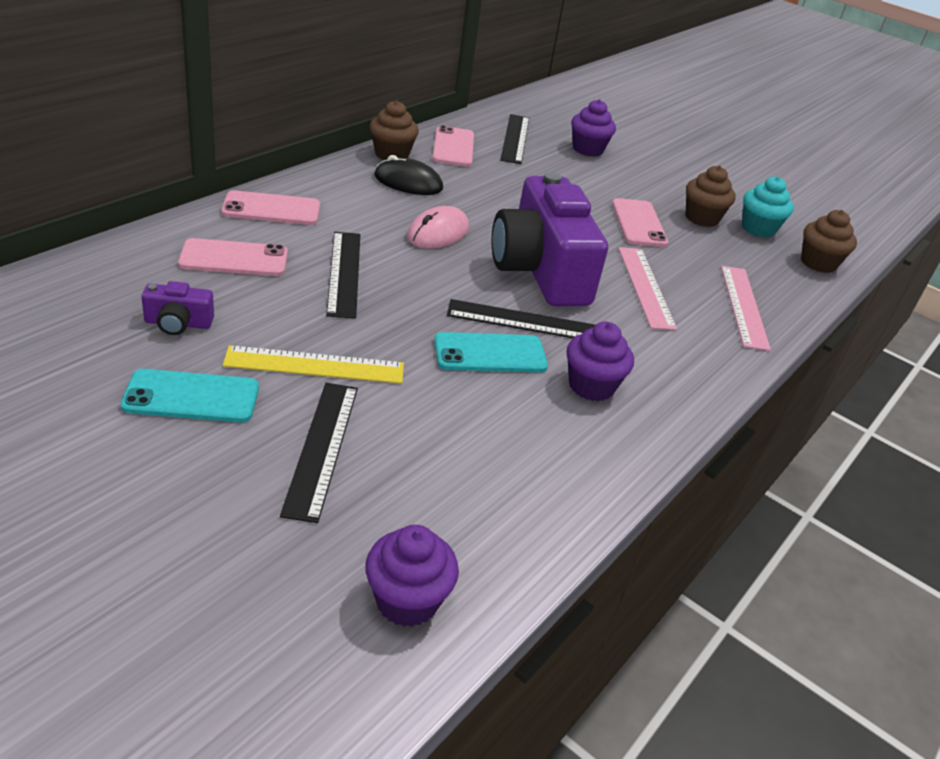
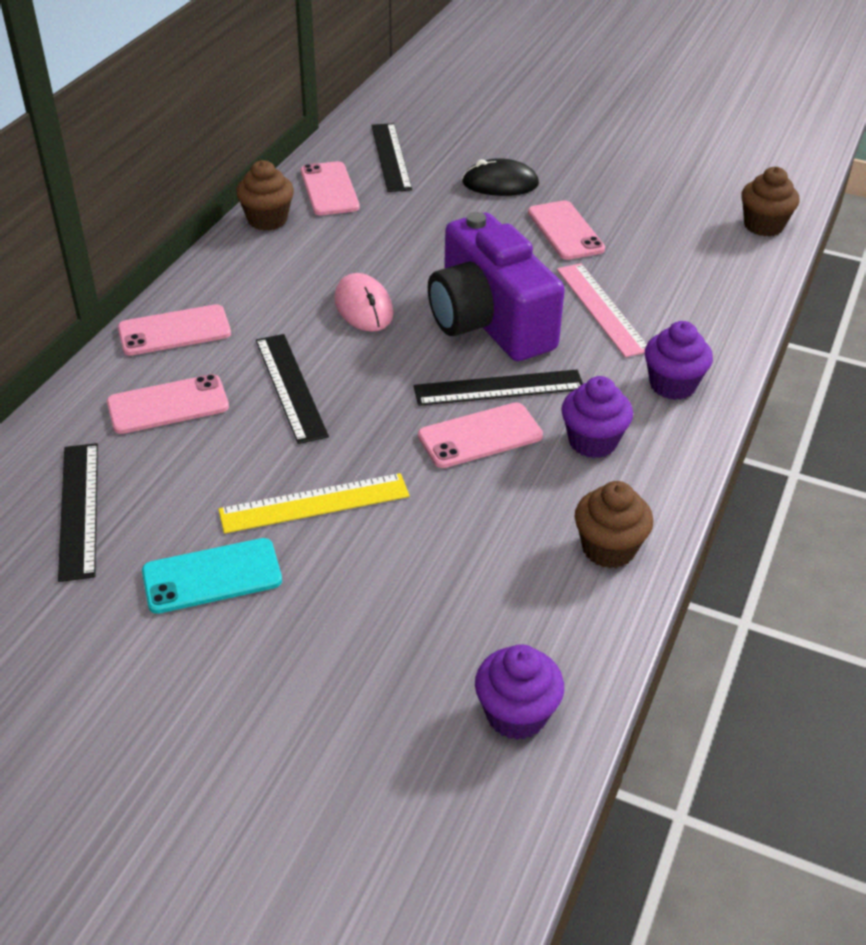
camera: 10 degrees left, 5 degrees up
purple camera [141,281,214,335] -> none
black ruler [280,383,358,523] -> black ruler moved to [58,443,98,582]
black mouse [374,155,443,195] -> black mouse moved to [462,158,539,196]
pink mouse [407,206,469,248] -> pink mouse turned 45 degrees counterclockwise [334,273,394,332]
turquoise phone [434,332,548,372] -> pink phone [418,402,543,468]
purple cupcake [571,99,616,157] -> purple cupcake moved to [645,321,713,400]
brown cupcake [686,166,736,227] -> brown cupcake moved to [575,481,653,568]
pink ruler [721,266,771,351] -> none
turquoise cupcake [742,176,794,238] -> none

